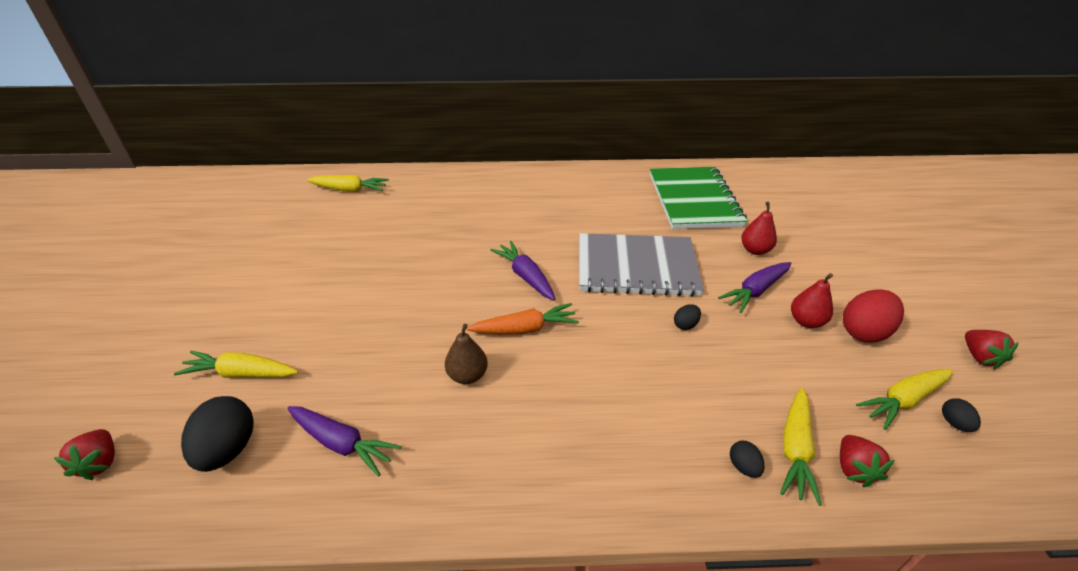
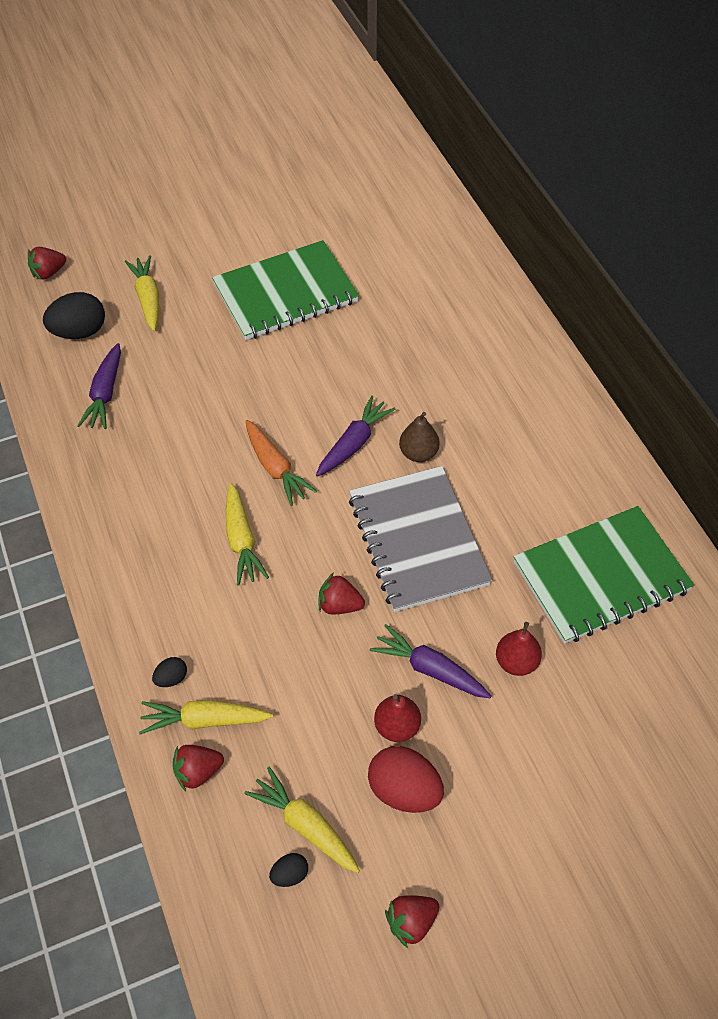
camera: 70 degrees right, 15 degrees up
yellow carrot [307,175,389,192] -> yellow carrot moved to [226,483,269,585]
brown pear [445,324,488,384] -> brown pear moved to [399,412,440,462]
black egg [674,304,701,330] -> red strawberry [318,573,365,615]
none -> green notebook [212,240,359,340]

